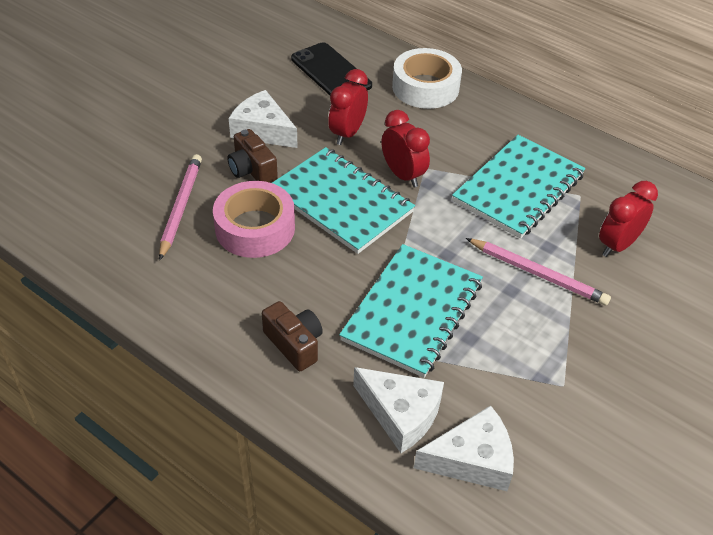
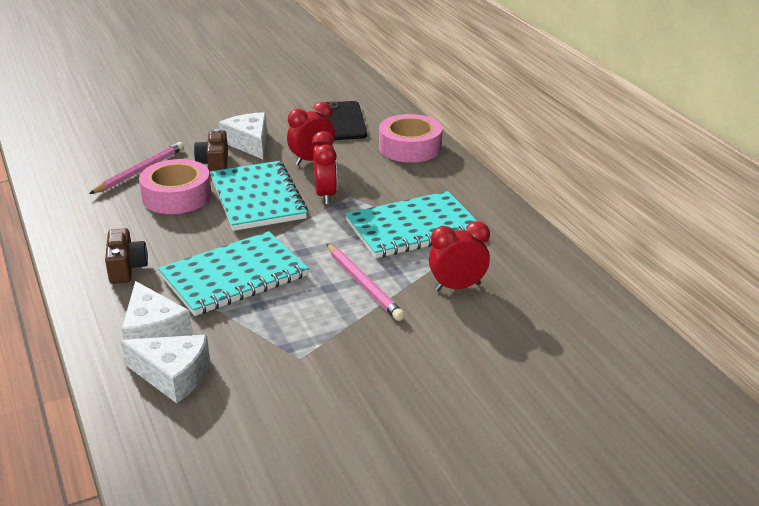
camera: 30 degrees right, 15 degrees down
white tape [392,48,462,109] -> pink tape [379,114,442,163]

